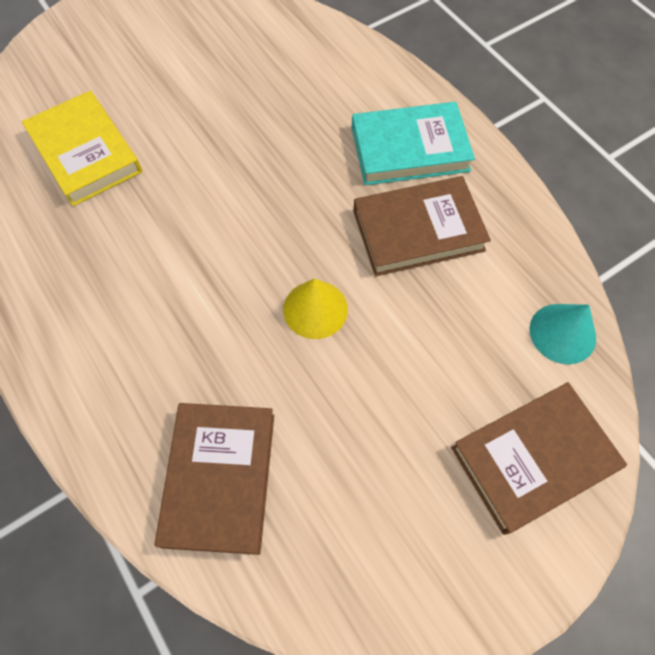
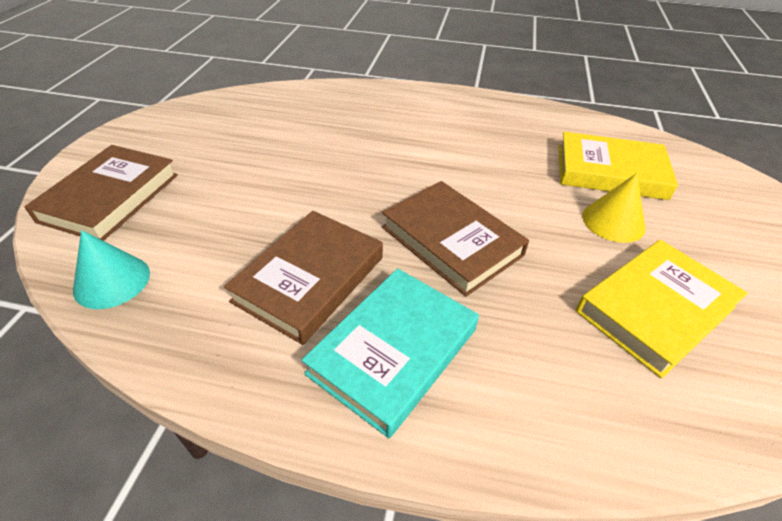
camera: 135 degrees right, 20 degrees down
brown book [155,403,274,555] -> brown book moved to [382,181,529,297]
yellow cone [283,279,348,339] -> yellow cone moved to [582,173,645,243]
none -> yellow book [576,240,748,378]

